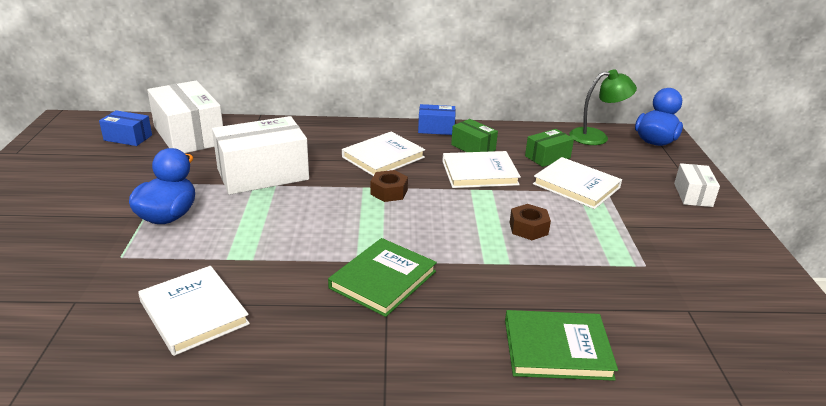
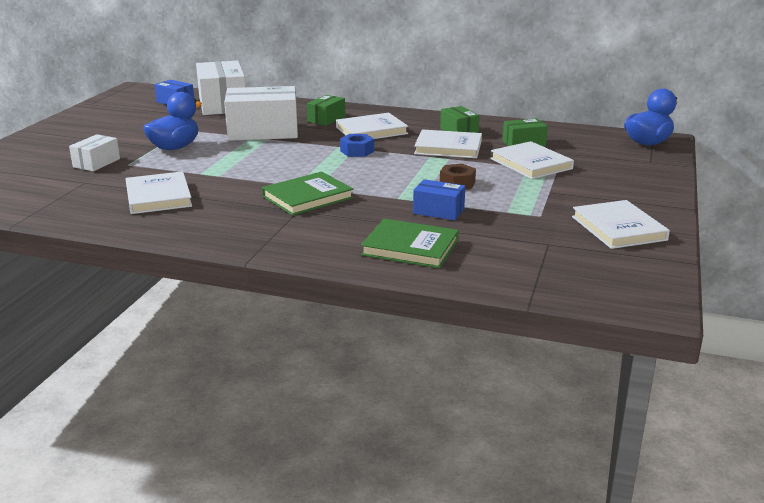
camera: 20 degrees right, 5 degrees down
brown nut [371,170,408,202] -> blue nut [340,134,374,157]
blue box [418,104,456,135] -> blue box moved to [413,179,465,220]
green lamp [569,69,637,145] -> none
white box [674,163,720,207] -> white box moved to [69,134,120,171]
none -> green box [307,95,345,126]
none -> white book [572,200,670,249]

